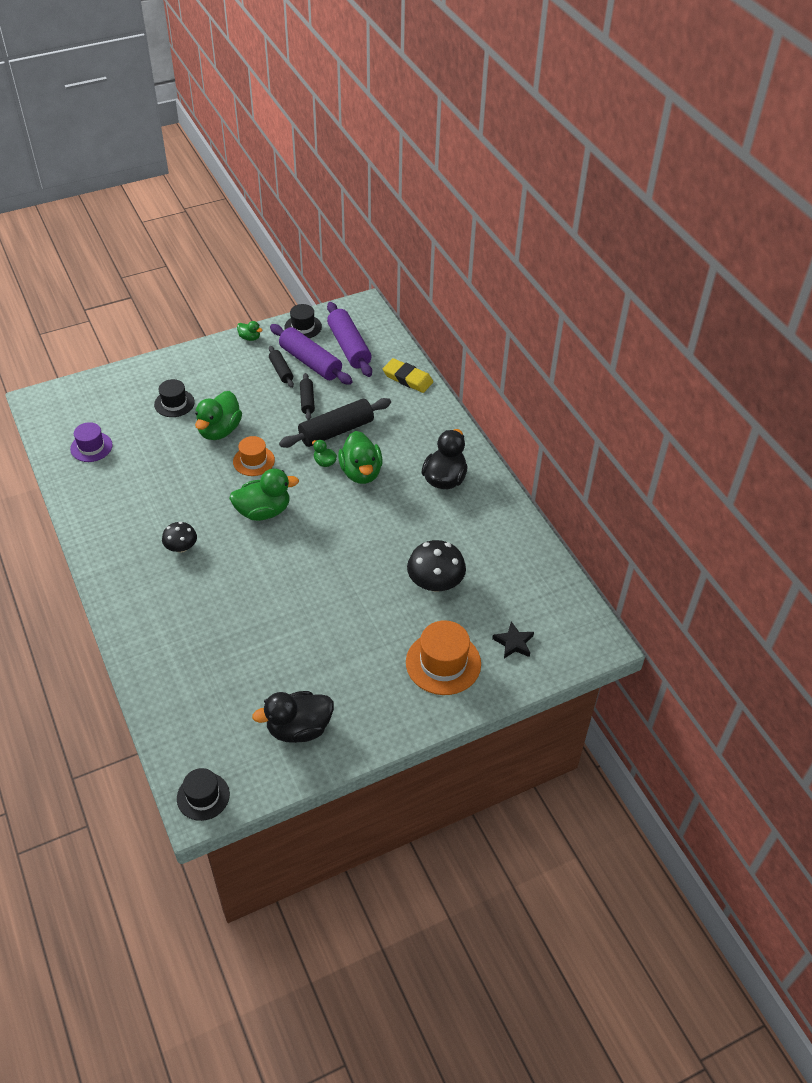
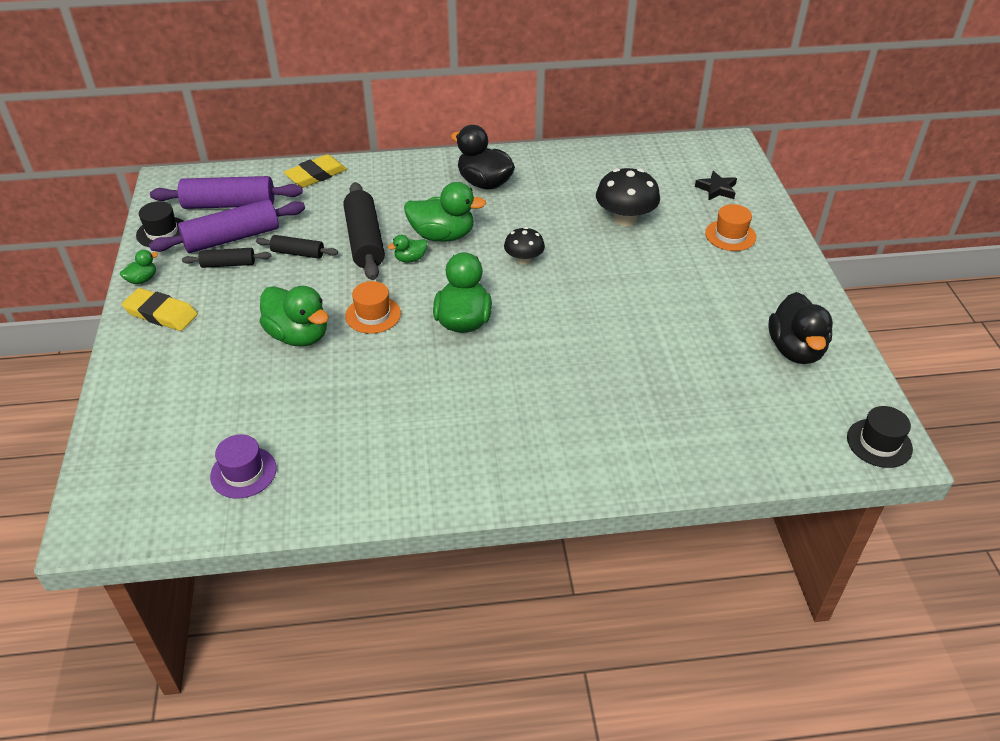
camera: 70 degrees left, 5 degrees down
black hat [154,379,195,417] -> none
black mushroom [162,522,197,553] -> black mushroom moved to [504,227,545,265]
orange hat [406,620,481,695] -> orange hat [705,204,756,251], size x0.64
none -> yellow eraser [121,288,198,331]

